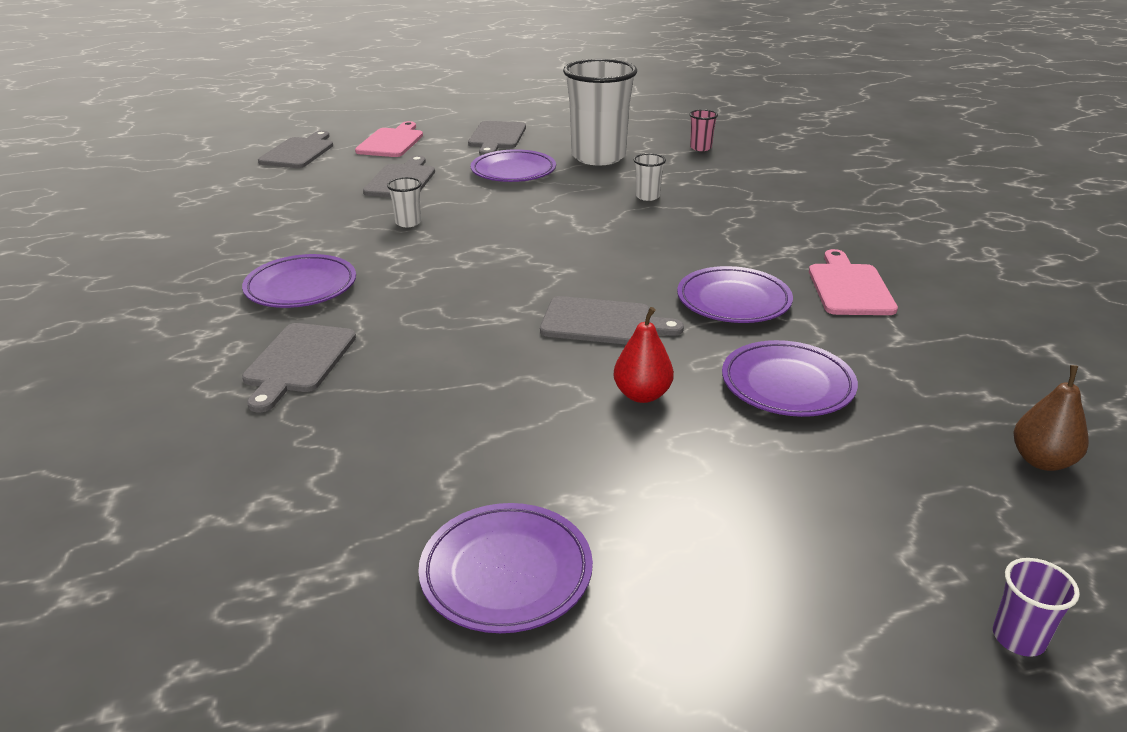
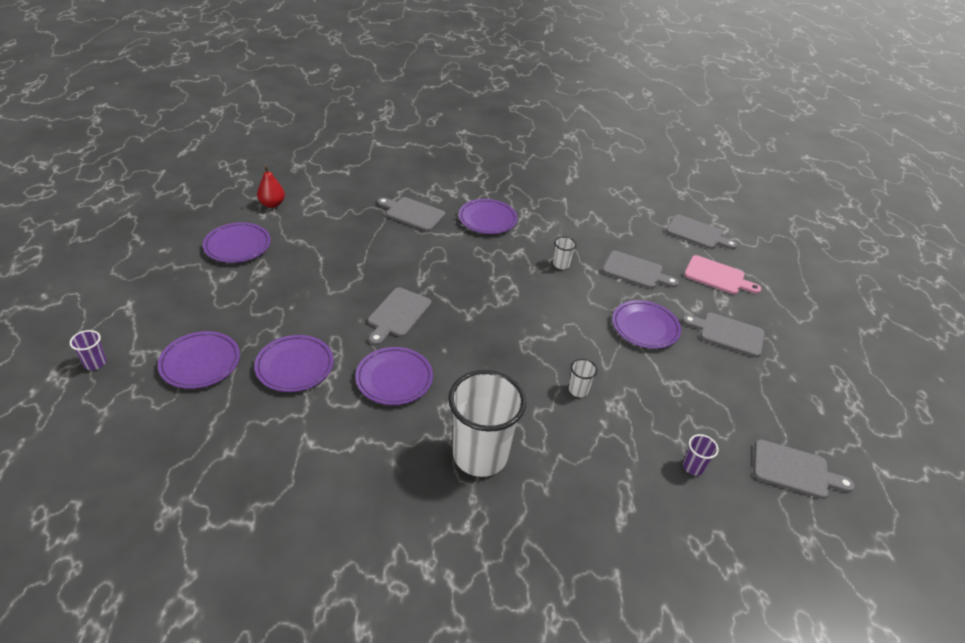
camera: 100 degrees right, 10 degrees up
white cup [563,59,637,165] -> white cup moved to [448,370,526,477]
red pear [614,307,674,403] -> red pear moved to [257,166,285,208]
pink cup [689,109,718,151] -> purple cup [683,434,719,476]
pink cutting board [809,249,898,315] -> none
brown pear [1013,365,1089,471] -> none
none -> purple plate [158,331,240,389]
none -> grey cutting board [754,439,855,499]

